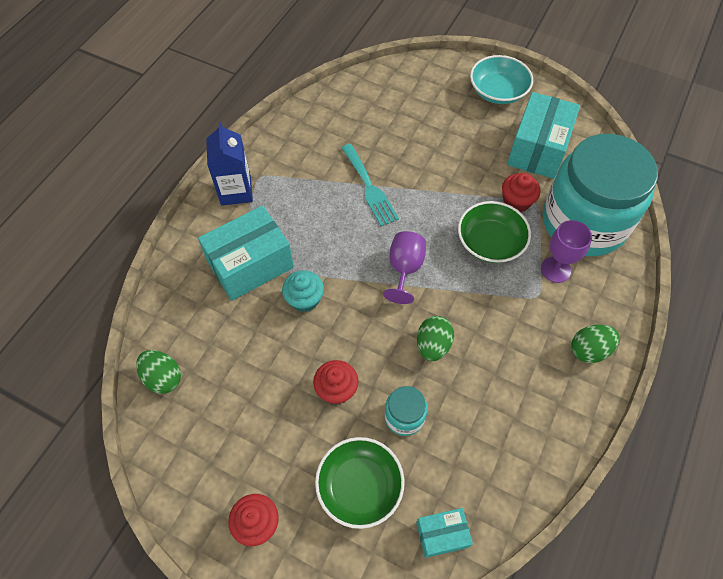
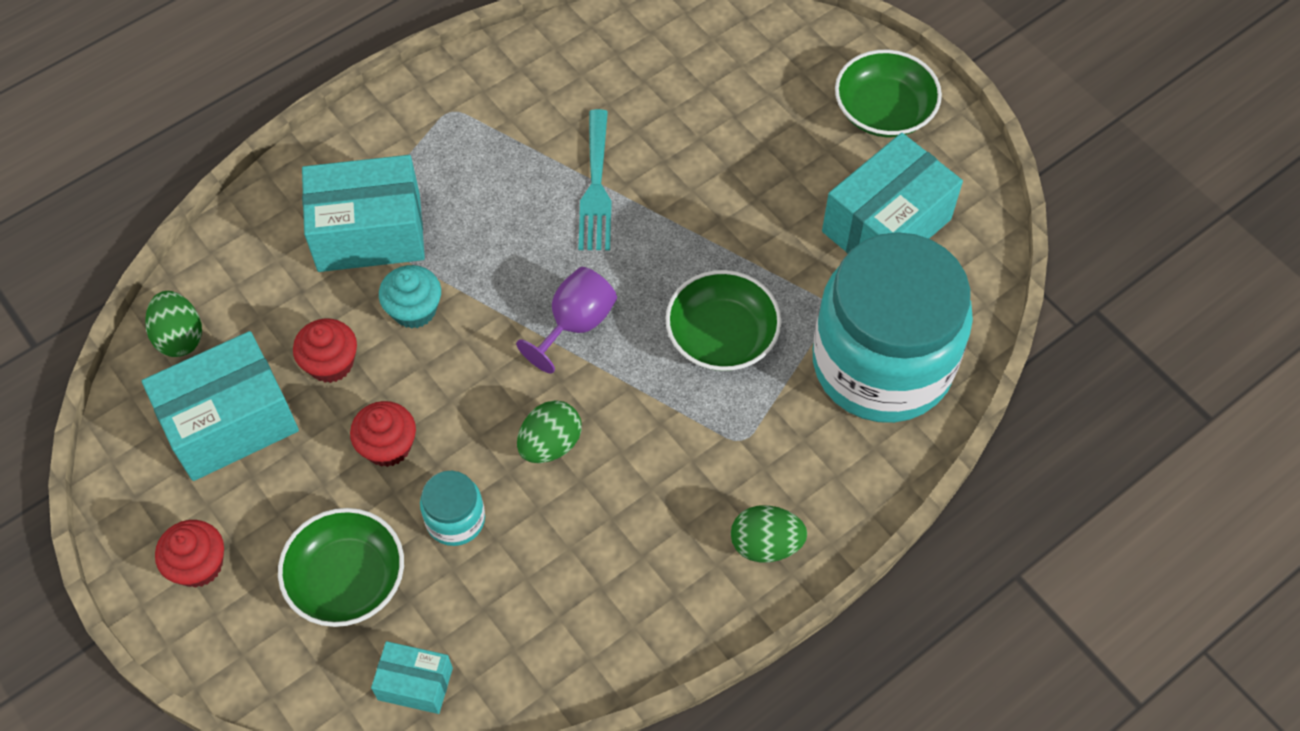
camera: 25 degrees right, 0 degrees up
blue carton [206,122,253,206] -> none
turquoise bowl [470,55,533,104] -> green bowl [835,50,942,137]
red cupcake [502,173,541,212] -> red cupcake moved to [293,318,357,383]
purple goblet [541,220,592,283] -> none
none -> turquoise box [142,331,299,481]

